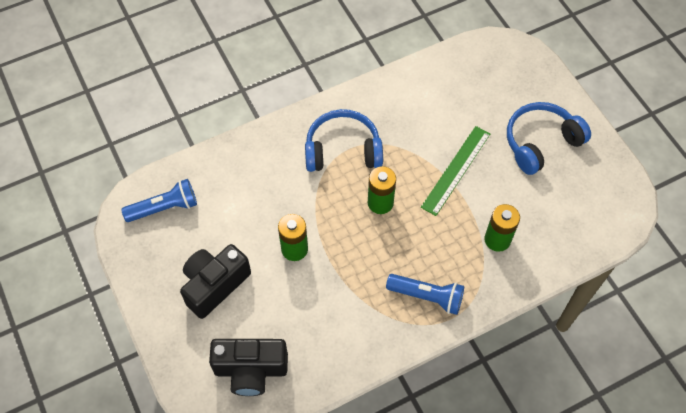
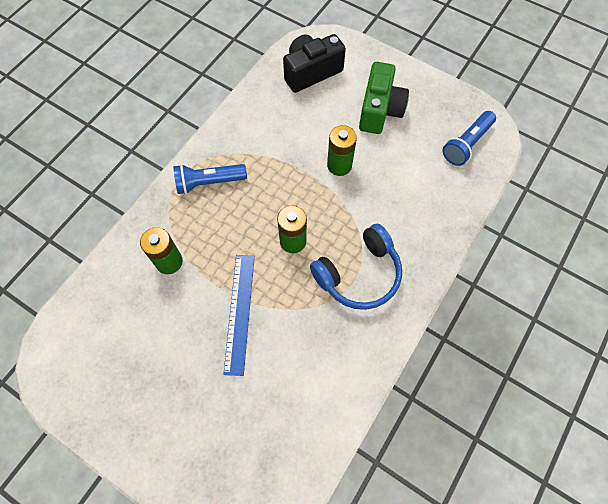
camera: 150 degrees right, 5 degrees up
black camera [180,244,251,319] -> green camera [359,62,409,134]
green ruler [421,126,490,216] -> blue ruler [223,255,255,376]
blue headphones [507,102,591,175] -> none

